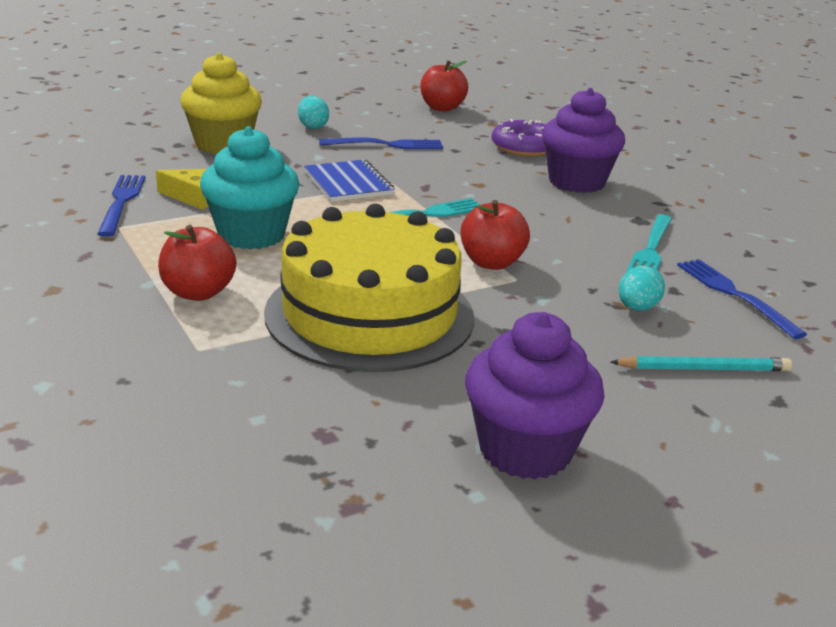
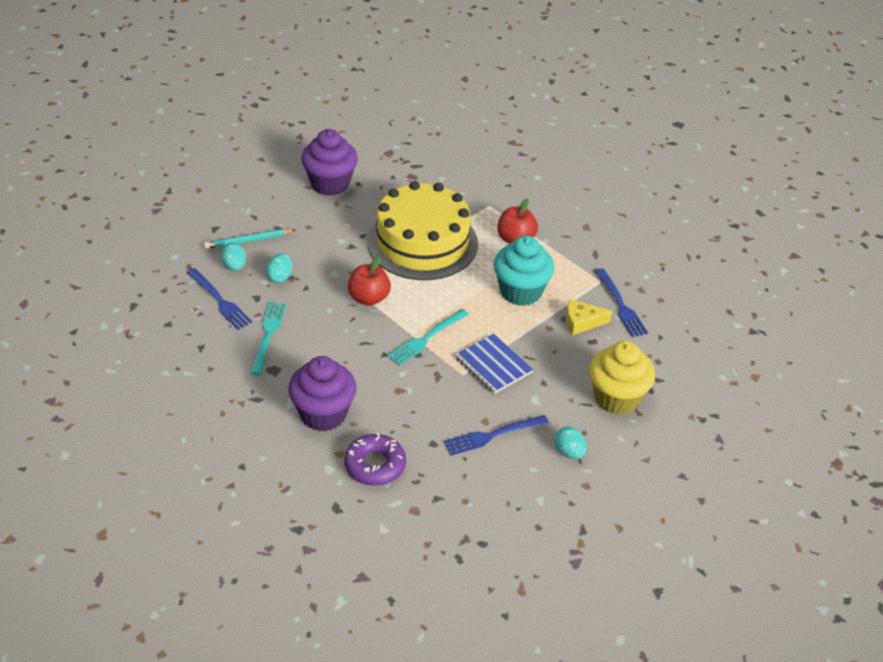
camera: 165 degrees right, 15 degrees up
red apple [420,60,468,111] -> none
none -> turquoise egg [221,243,246,271]

